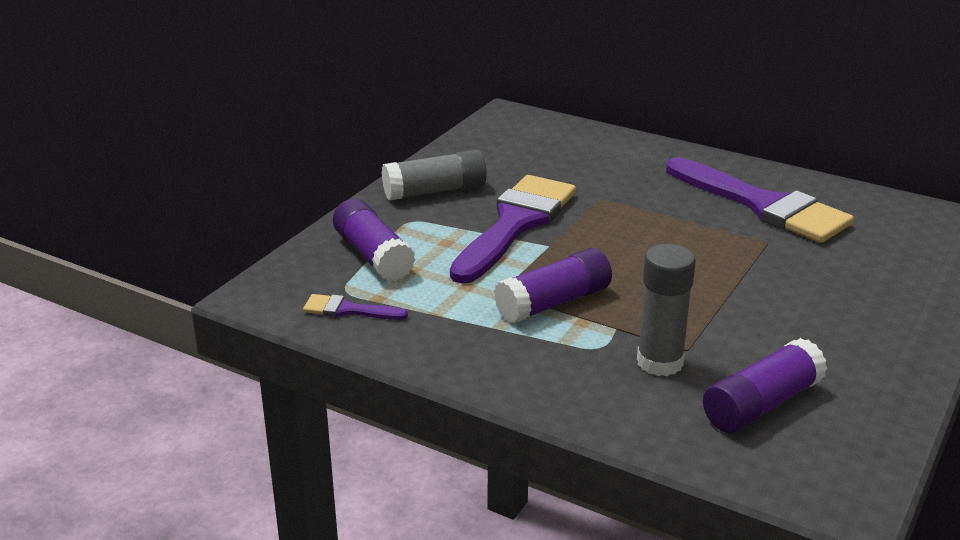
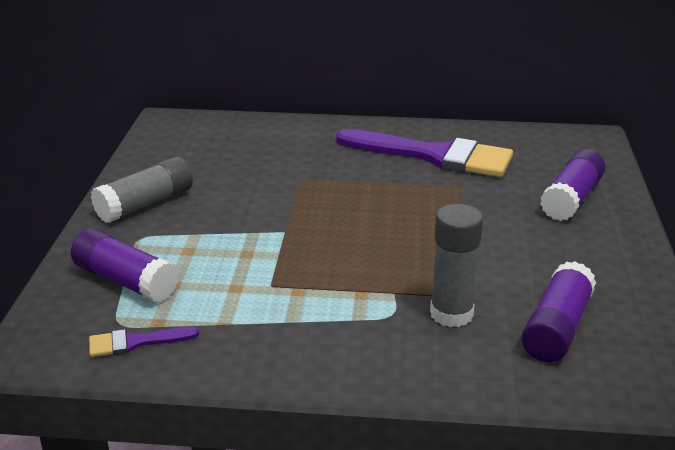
camera: 25 degrees left, 0 degrees up
purple brush [450,175,576,283] -> none
purple glue stick [494,248,612,323] -> purple glue stick moved to [540,149,606,221]

